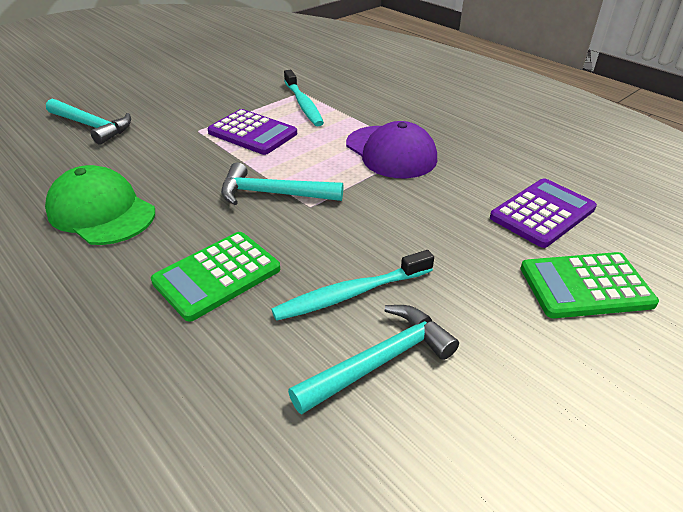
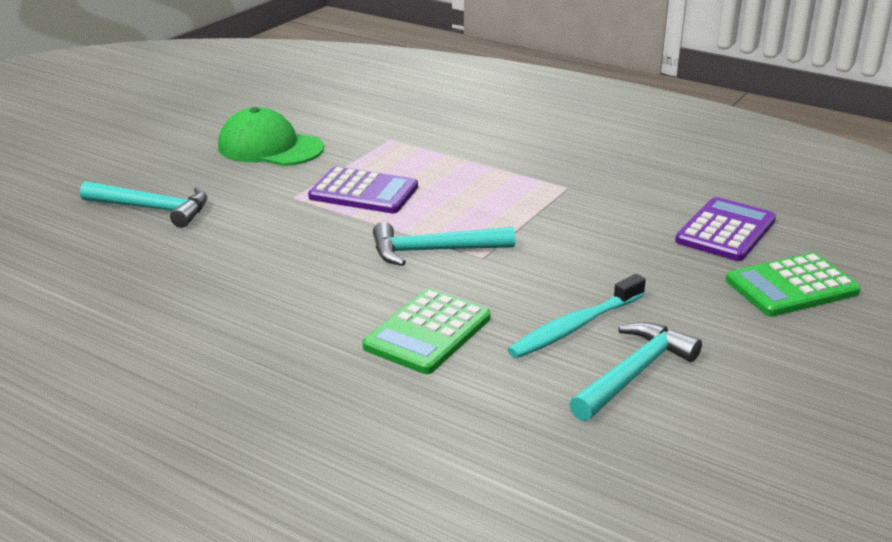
camera: 15 degrees left, 10 degrees down
green cap [45,165,155,245] -> green cap moved to [218,107,324,166]
turquoise toothbrush [284,70,324,126] -> none
purple cap [346,121,437,178] -> none

